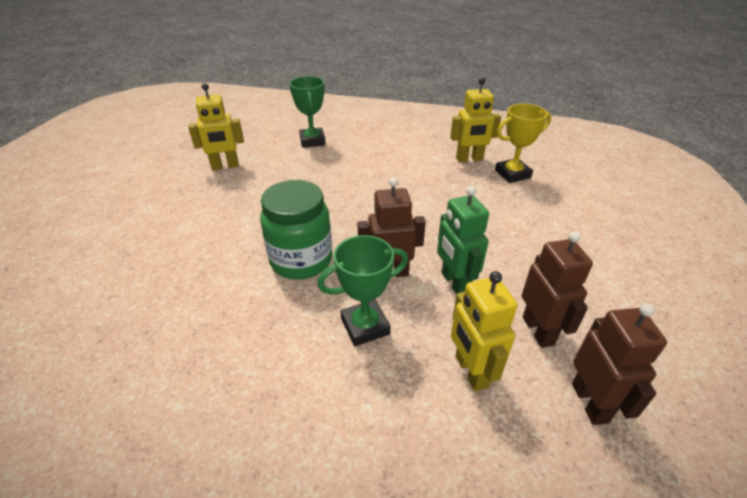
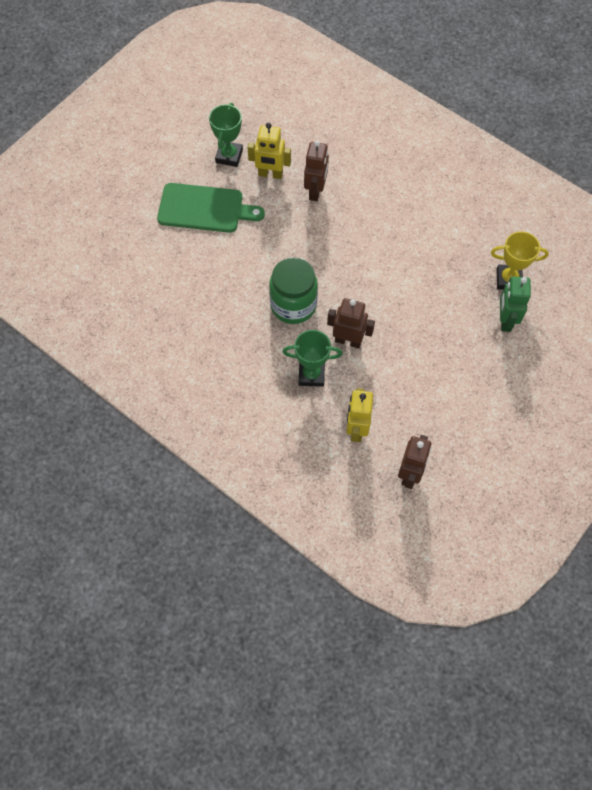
camera: 25 degrees right, 25 degrees up
green trophy [289,76,326,148] -> green trophy moved to [209,103,243,167]
green robot [437,186,489,295] -> green robot moved to [500,277,531,332]
yellow robot [450,77,501,162] -> none
brown robot [522,231,593,348] -> brown robot moved to [304,141,329,201]
none -> green cutting board [157,183,265,233]

